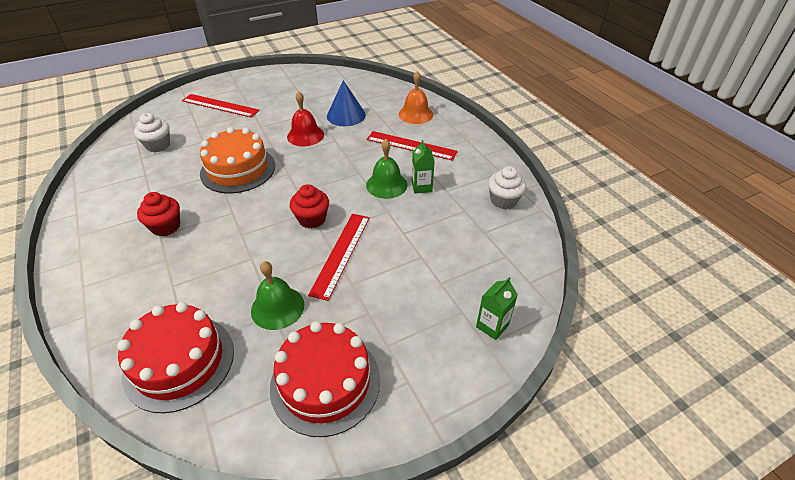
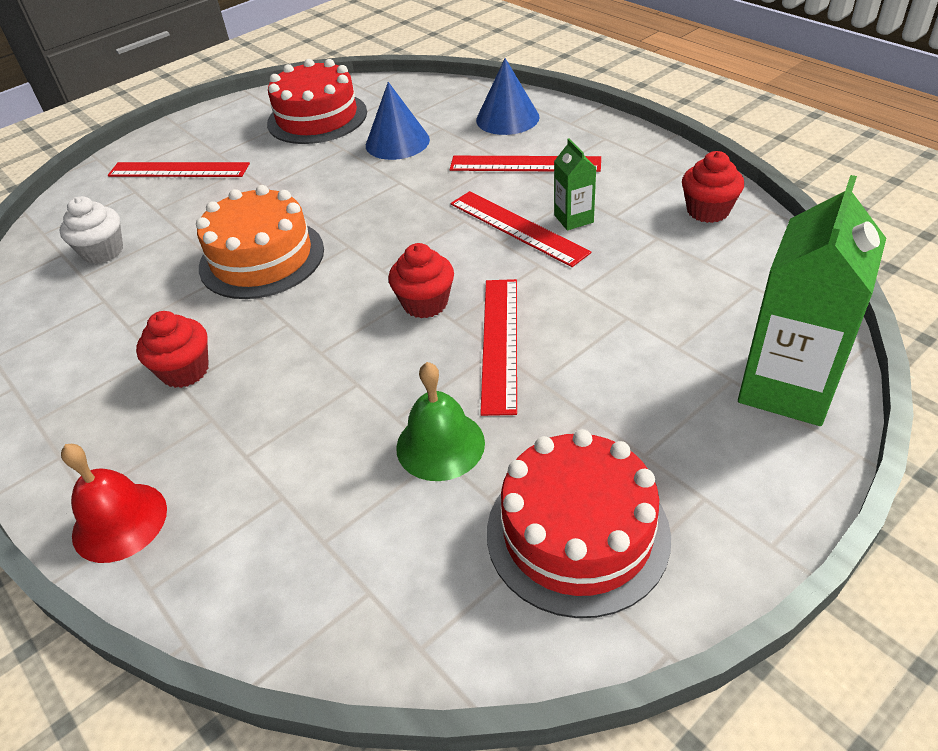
camera: 10 degrees left, 0 degrees up
red cake [117,302,234,413] -> red cake moved to [267,59,367,144]
red bell [287,91,324,146] -> red bell moved to [61,444,167,563]
green bell [366,139,407,199] -> red ruler [450,191,591,267]
orange bell [399,71,433,124] -> blue cone [476,58,540,135]
green carton [476,277,518,340] -> green carton [738,175,886,426], size x2.09
white cupcake [488,166,526,209] -> red cupcake [682,151,744,223]

